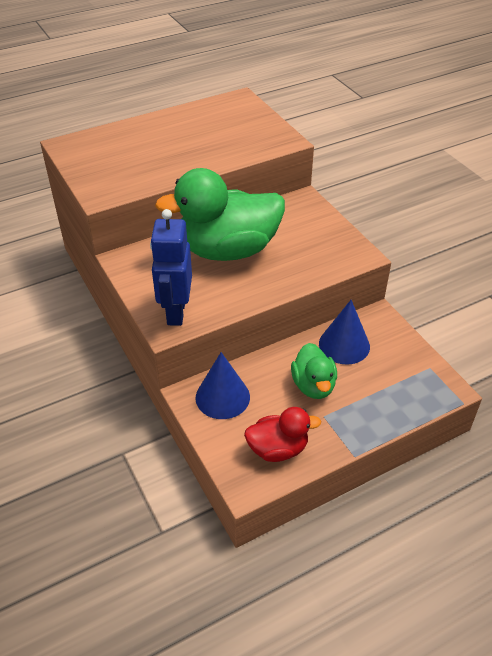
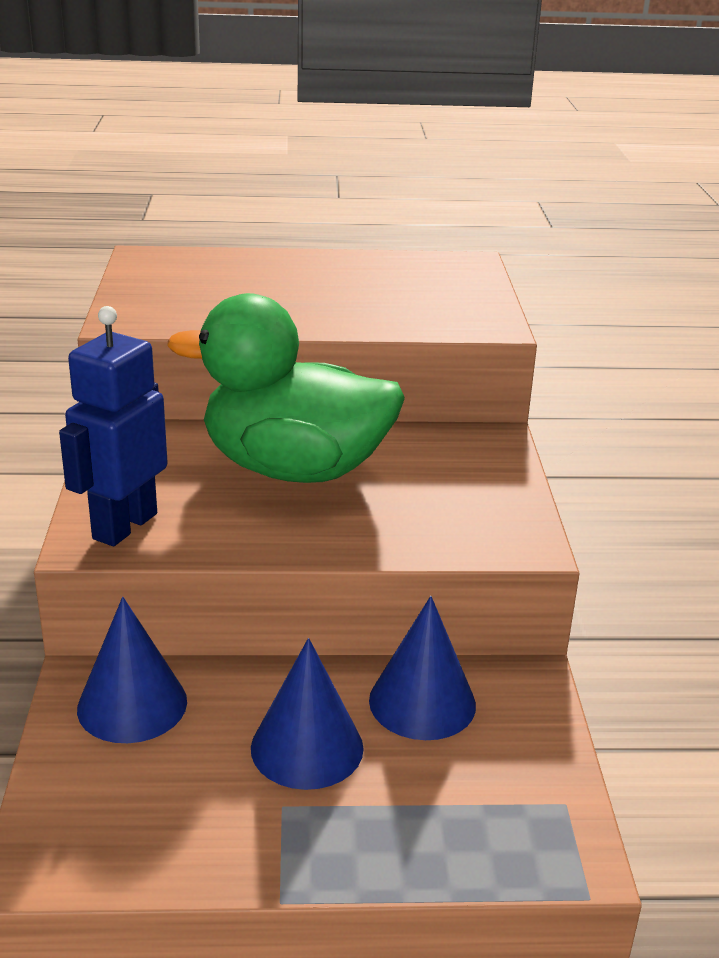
camera: 25 degrees right, 15 degrees down
red duck [244,407,321,462] -> none
green duck [291,343,337,399] -> blue cone [251,638,364,790]

